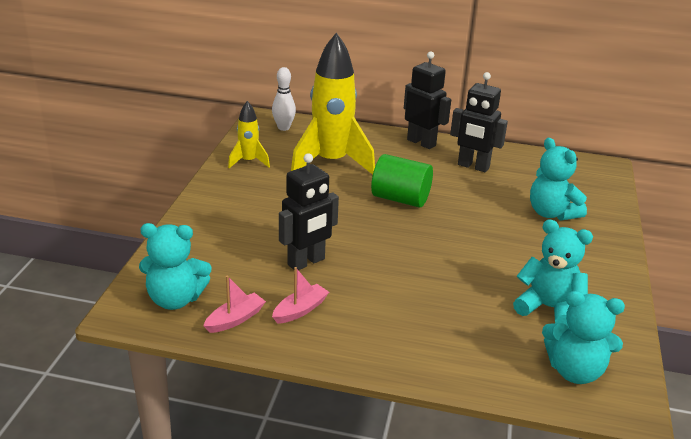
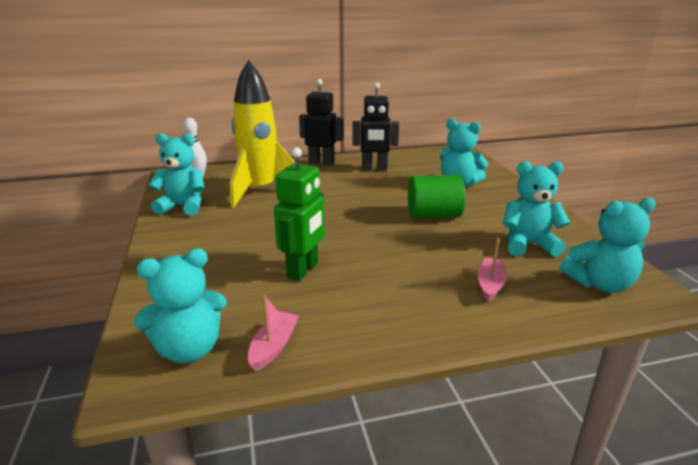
camera: 25 degrees left, 5 degrees down
yellow rocket [228,101,270,168] -> turquoise teddy bear [149,133,205,216]
pink boat [272,267,329,324] -> pink boat moved to [477,238,507,302]
black robot [279,153,339,270] -> green robot [274,147,325,281]
green cylinder [371,154,433,208] -> green cylinder moved to [408,175,465,218]

